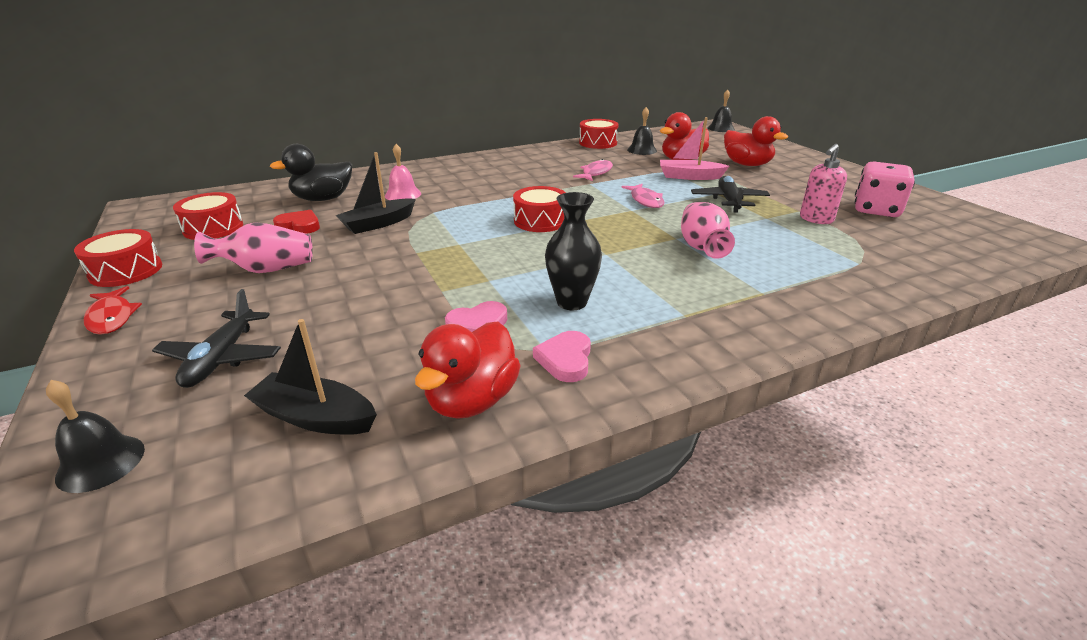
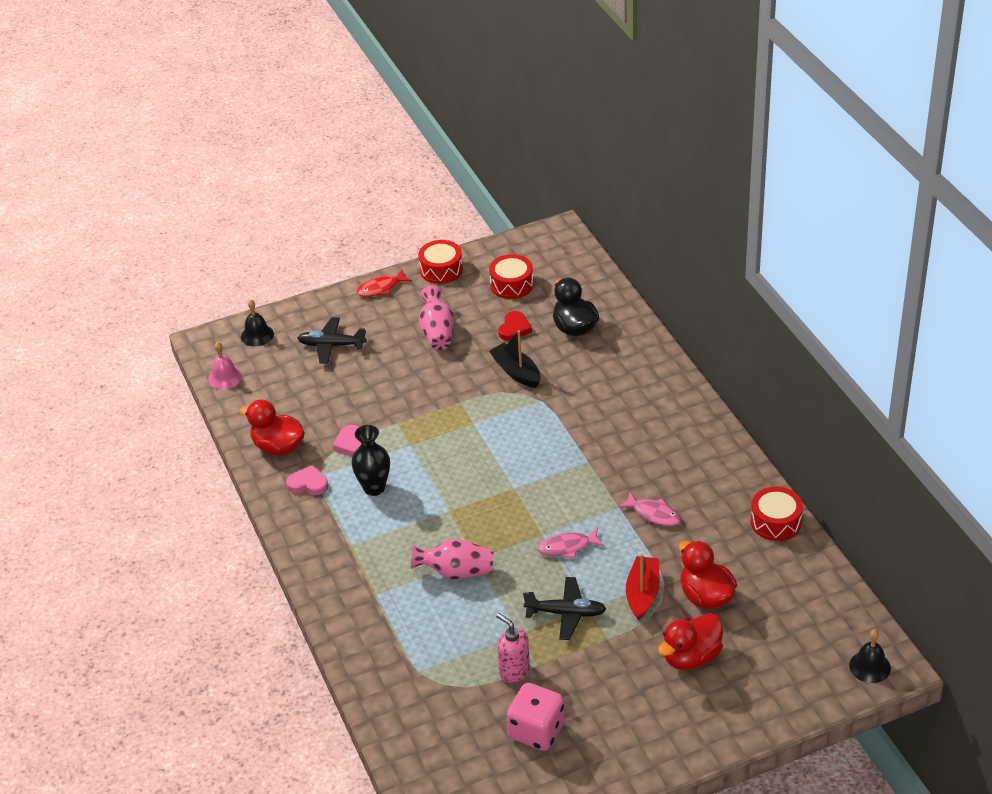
camera: 95 degrees right, 10 degrees up
black boat [244,319,377,435] -> none
pink bell [385,144,421,200] -> pink bell moved to [208,342,242,390]
red drum [513,186,566,232] -> none
black bell [627,107,657,155] -> none
pink boat [660,117,729,180] -> red boat [626,554,660,620]

